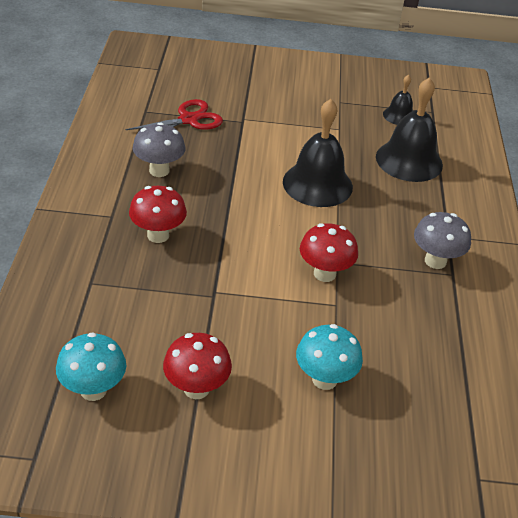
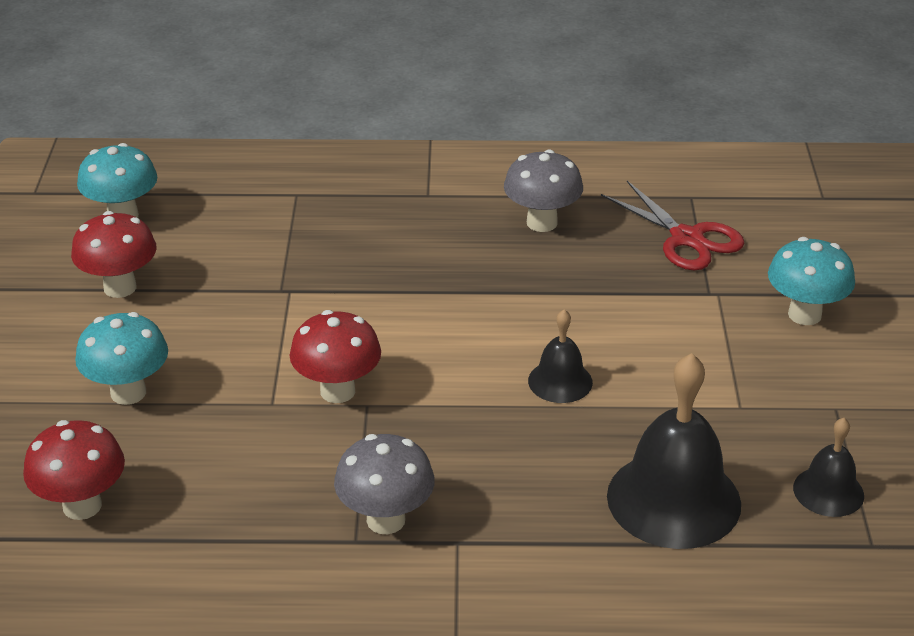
camera: 90 degrees right, 5 degrees down
red mushroom [129,186,187,243] -> red mushroom moved to [23,420,125,520]
black bell [283,99,353,207] -> black bell [528,309,593,403], size x0.53
none -> turquoise mushroom [768,237,855,325]

